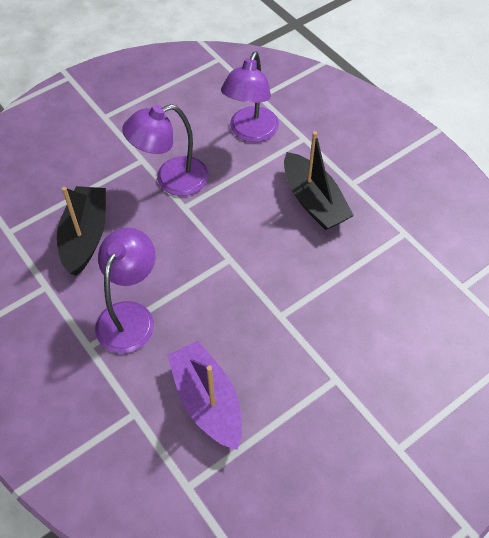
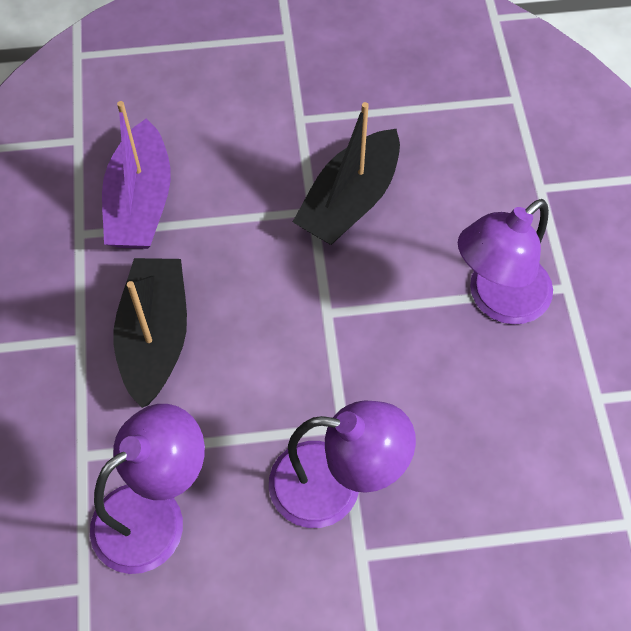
camera: 150 degrees left, 5 degrees up
black boat [57,186,106,276] -> black boat moved to [293,102,400,245]
purple boat [167,340,242,450] -> purple boat moved to [102,101,171,249]

